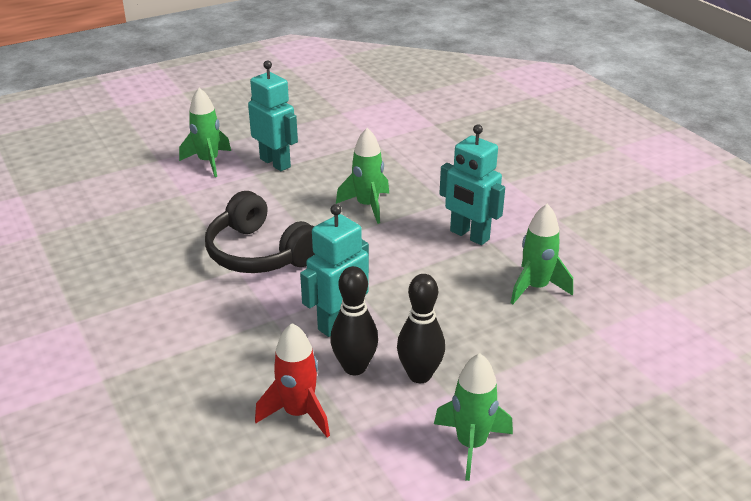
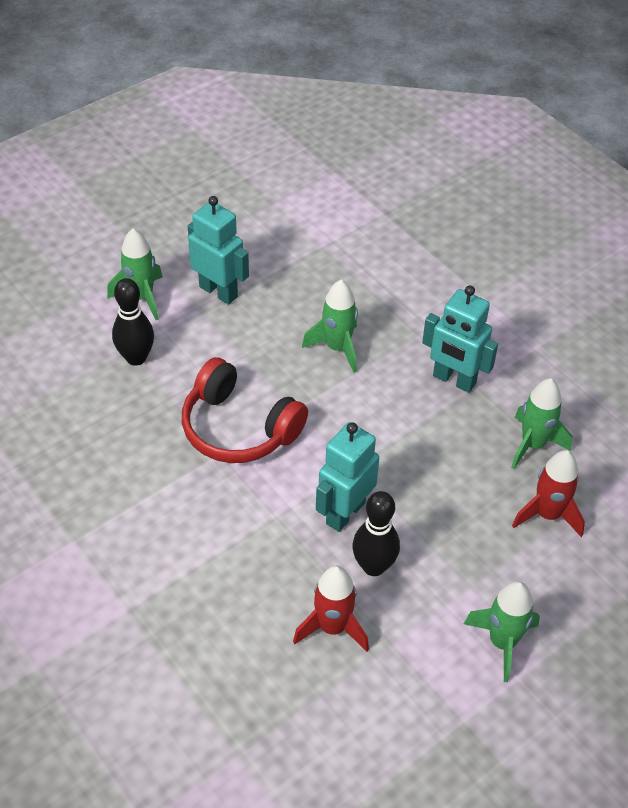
camera: 10 degrees left, 15 degrees up
black headphones [205,191,315,273] -> red headphones [182,357,308,463]
black bowling pin [397,274,445,383] -> black bowling pin moved to [112,278,154,366]
none -> red rocket [512,450,585,537]

